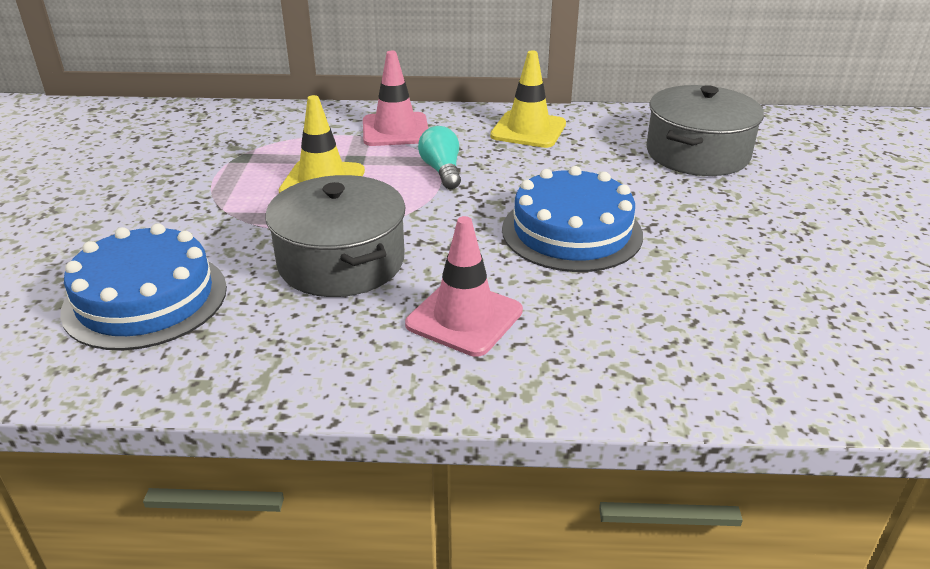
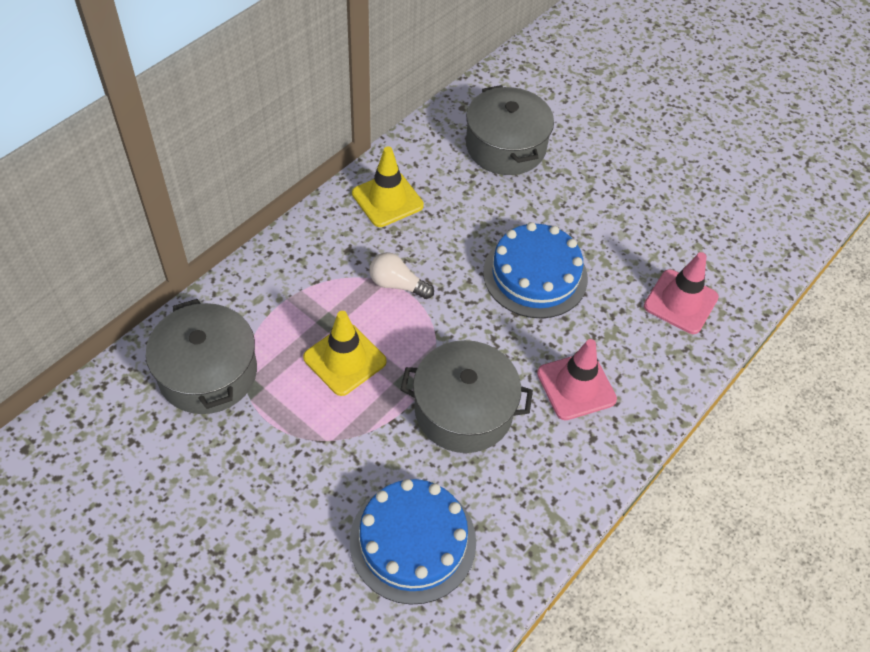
camera: 55 degrees left, 20 degrees up
pink traffic cone [363,51,428,146] -> pink traffic cone moved to [644,252,719,334]
turquoise light bulb [418,126,461,189] -> white light bulb [369,252,434,299]
none -> grey pot [146,299,257,414]

